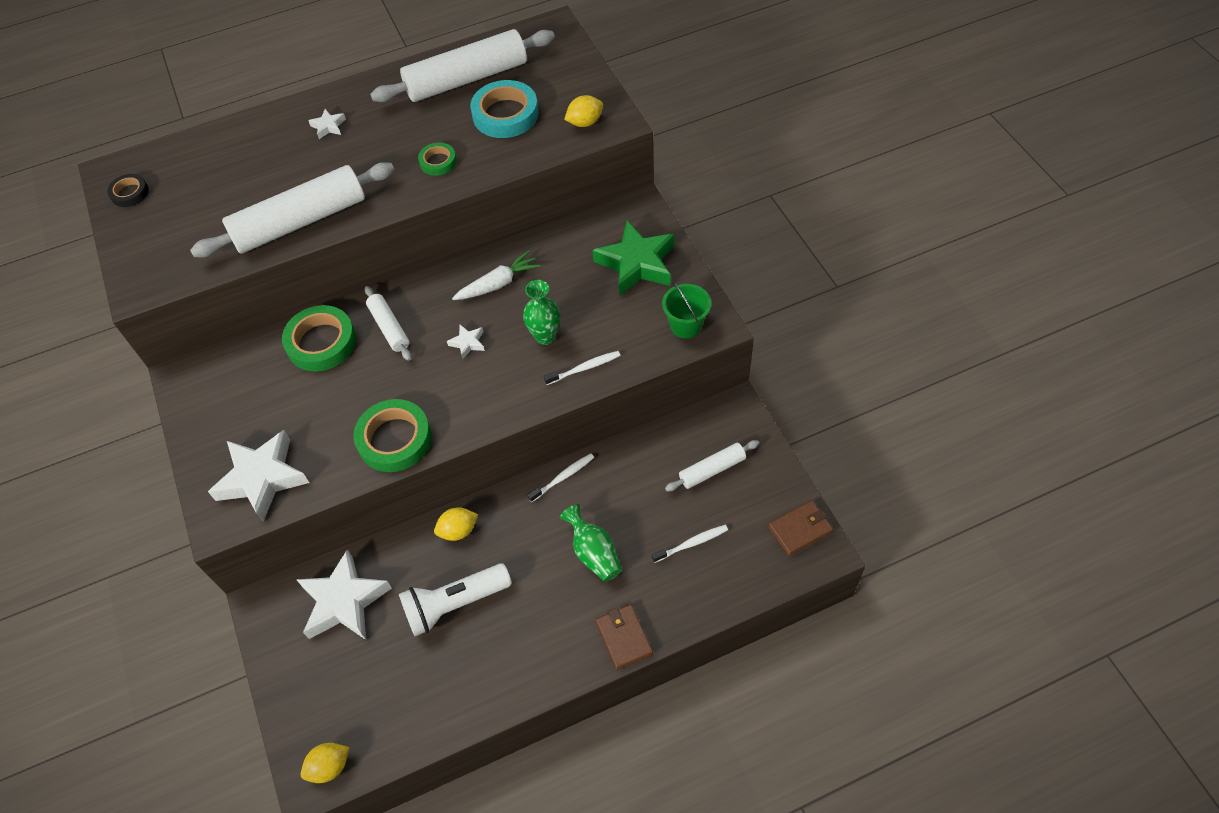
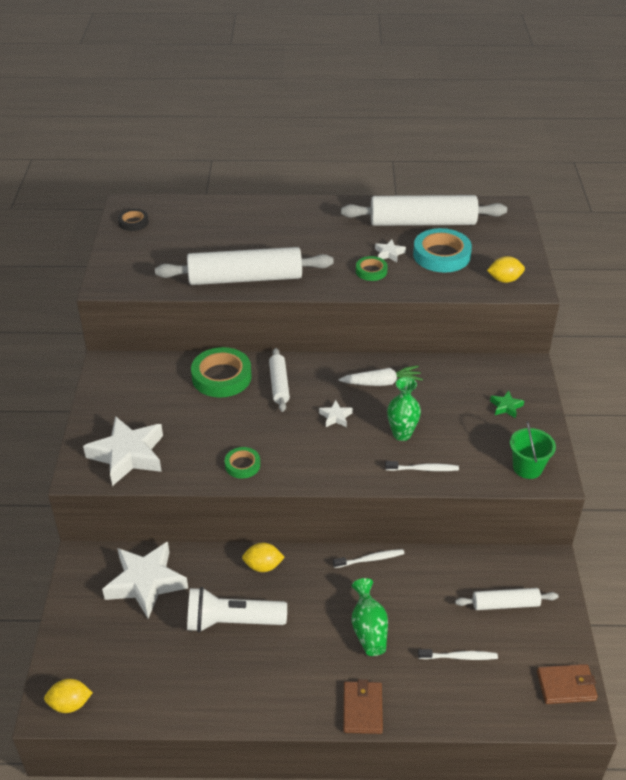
camera: 20 degrees right, 15 degrees down
white star [309,109,346,139] -> white star moved to [375,240,406,262]
green tape [353,399,432,472] -> green tape [225,447,260,479], size x0.54
green star [592,221,674,296] -> green star [490,390,524,418], size x0.44

